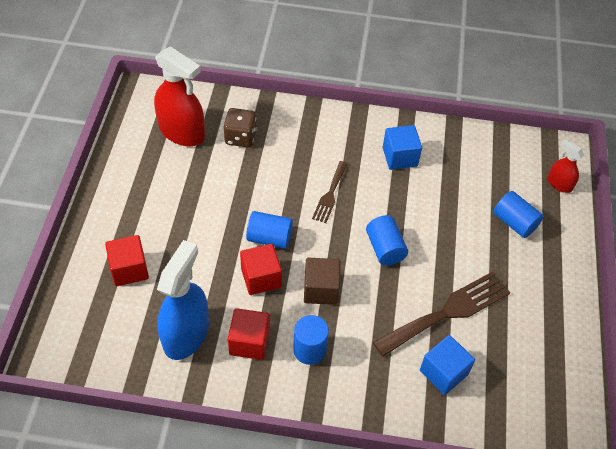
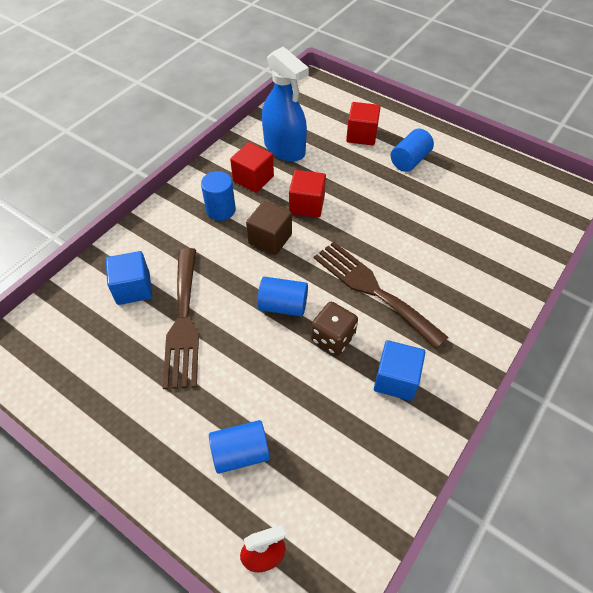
camera: 120 degrees right, 0 degrees up
red spray bottle [154,46,205,146] -> none
brown dice [224,108,257,147] -> brown dice moved to [311,302,358,356]
blue cylinder [246,211,293,249] -> blue cylinder moved to [391,129,434,172]
brown fork [312,161,348,223] -> brown fork [314,242,448,349], size x1.80

